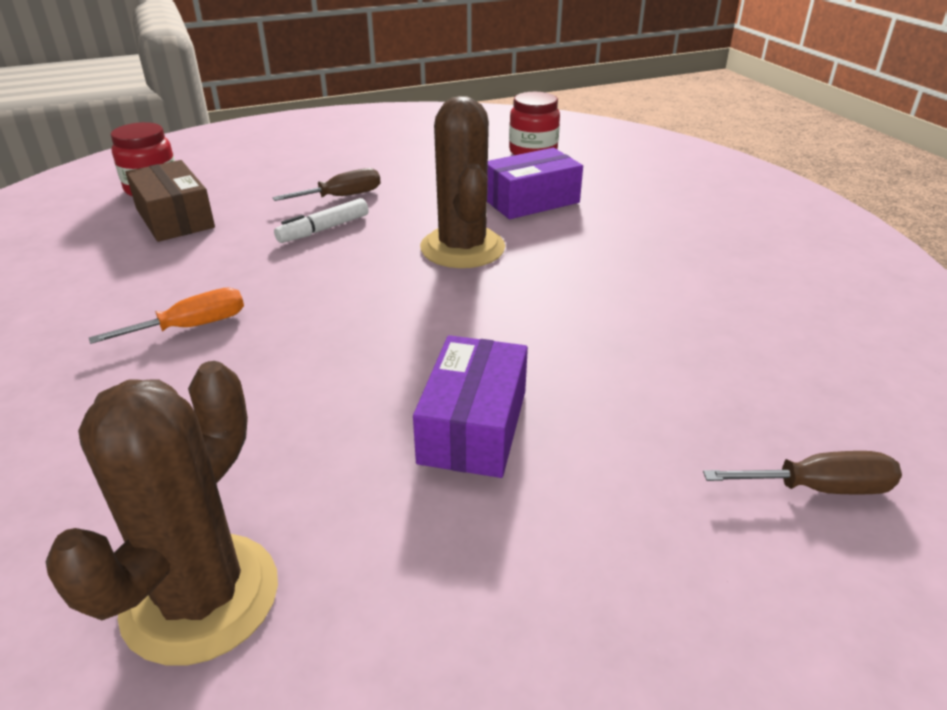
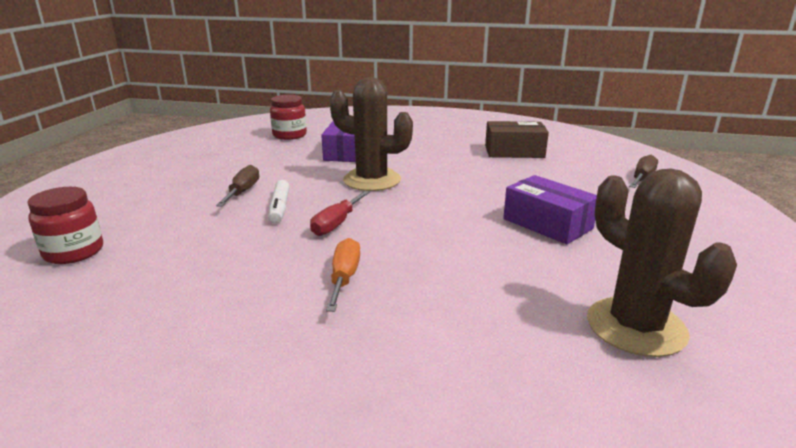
camera: 55 degrees left, 10 degrees down
brown box [126,160,215,242] -> brown box moved to [485,121,549,158]
none -> red screwdriver [310,191,370,236]

